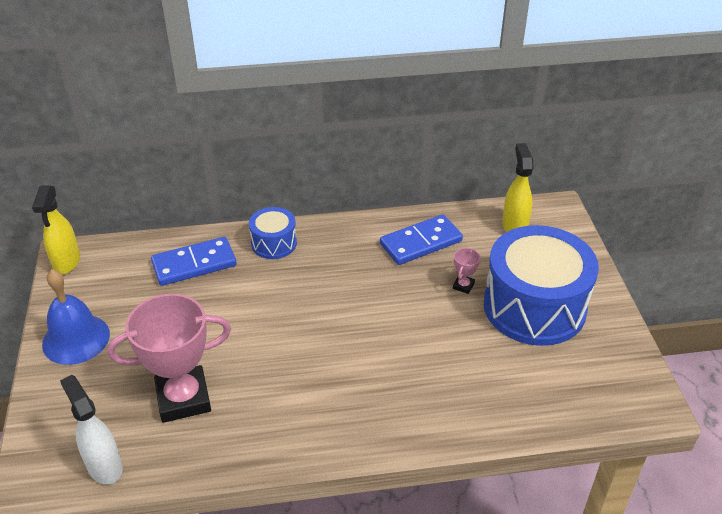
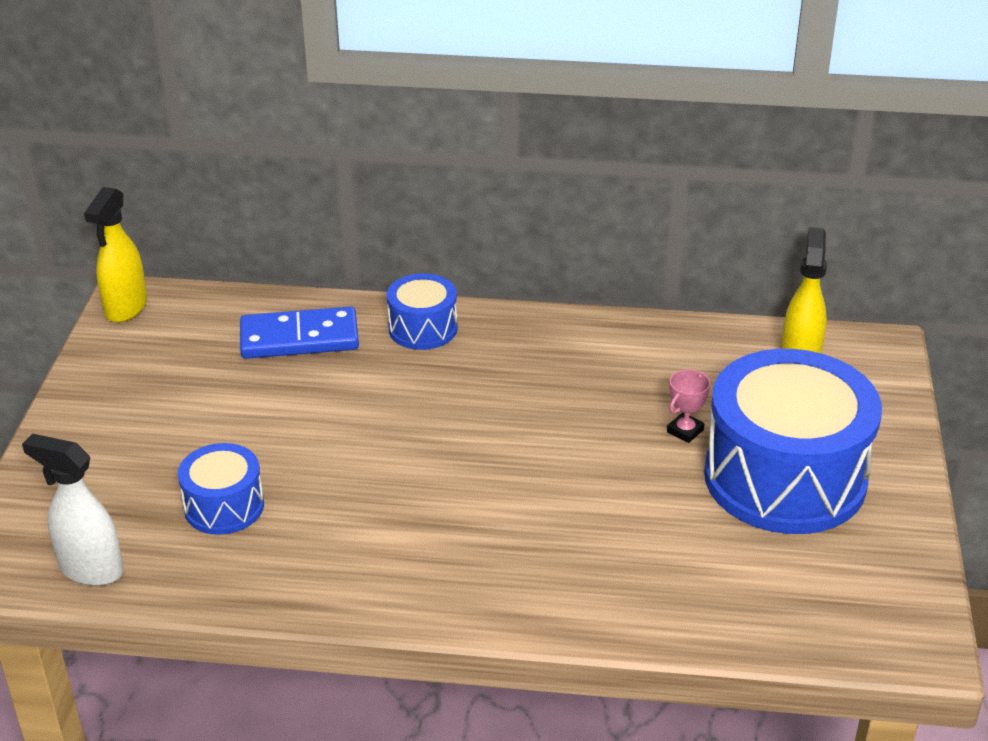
camera: 15 degrees right, 5 degrees down
blue bell [42,269,110,365] -> none
white spray bottle [60,375,123,485] -> white spray bottle turned 45 degrees counterclockwise [22,434,124,586]
pink trophy [107,294,231,423] -> blue drum [178,443,264,535]
blue domino [380,215,463,265] -> none

